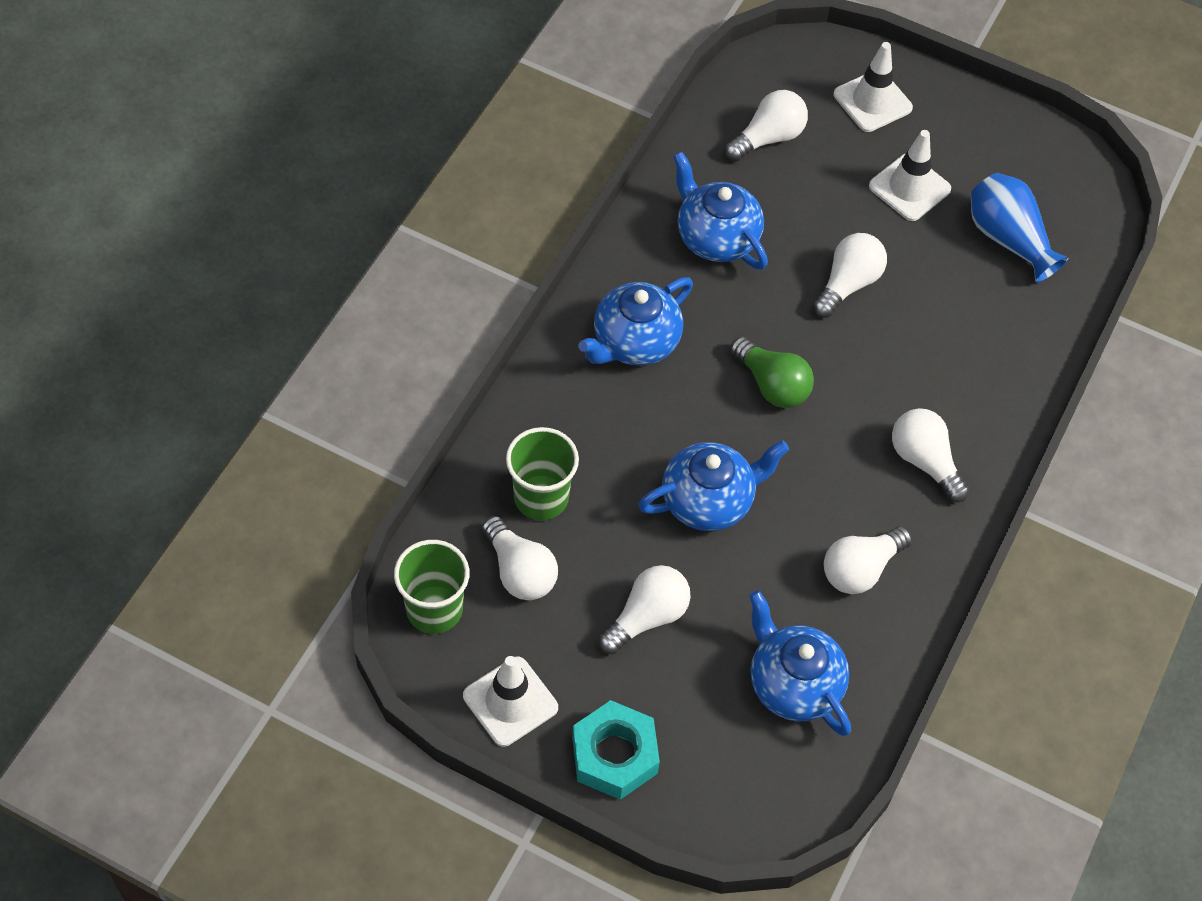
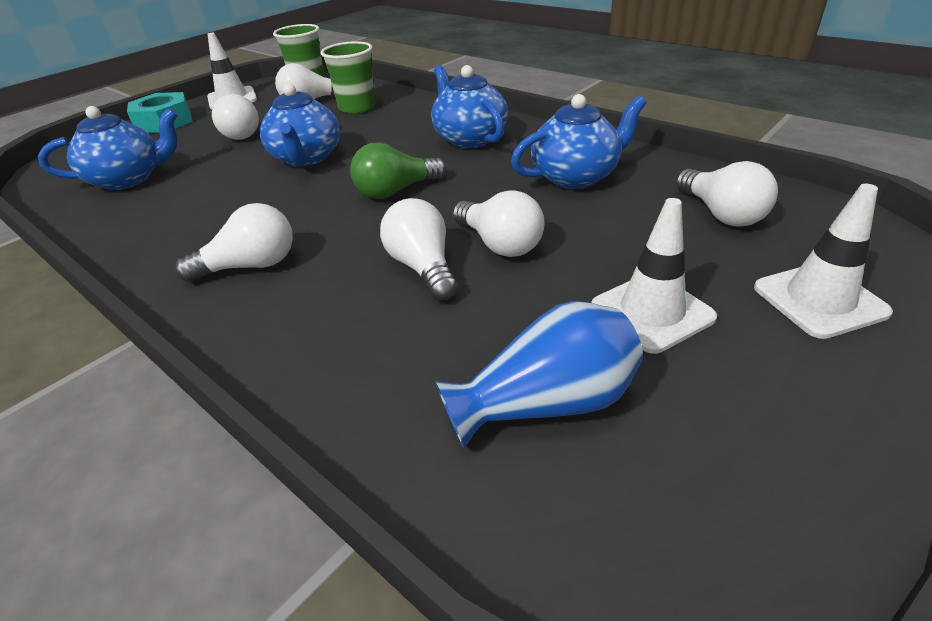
camera: 110 degrees right, 20 degrees down
white light bulb [824,526,912,594] -> white light bulb moved to [380,198,458,301]

